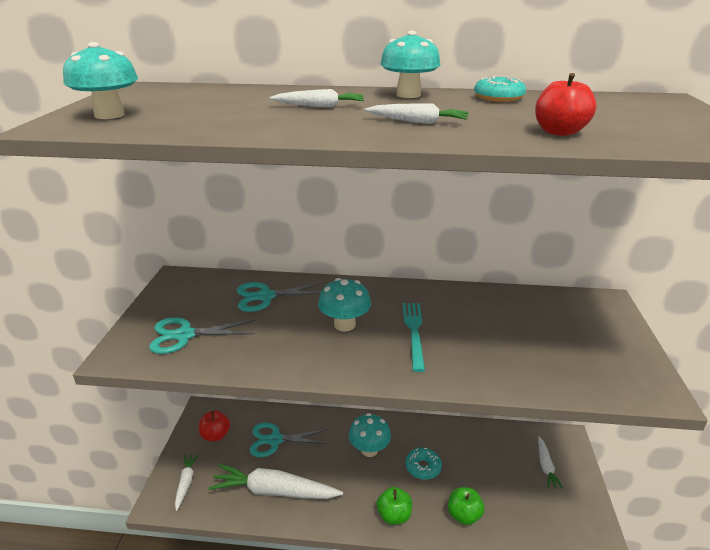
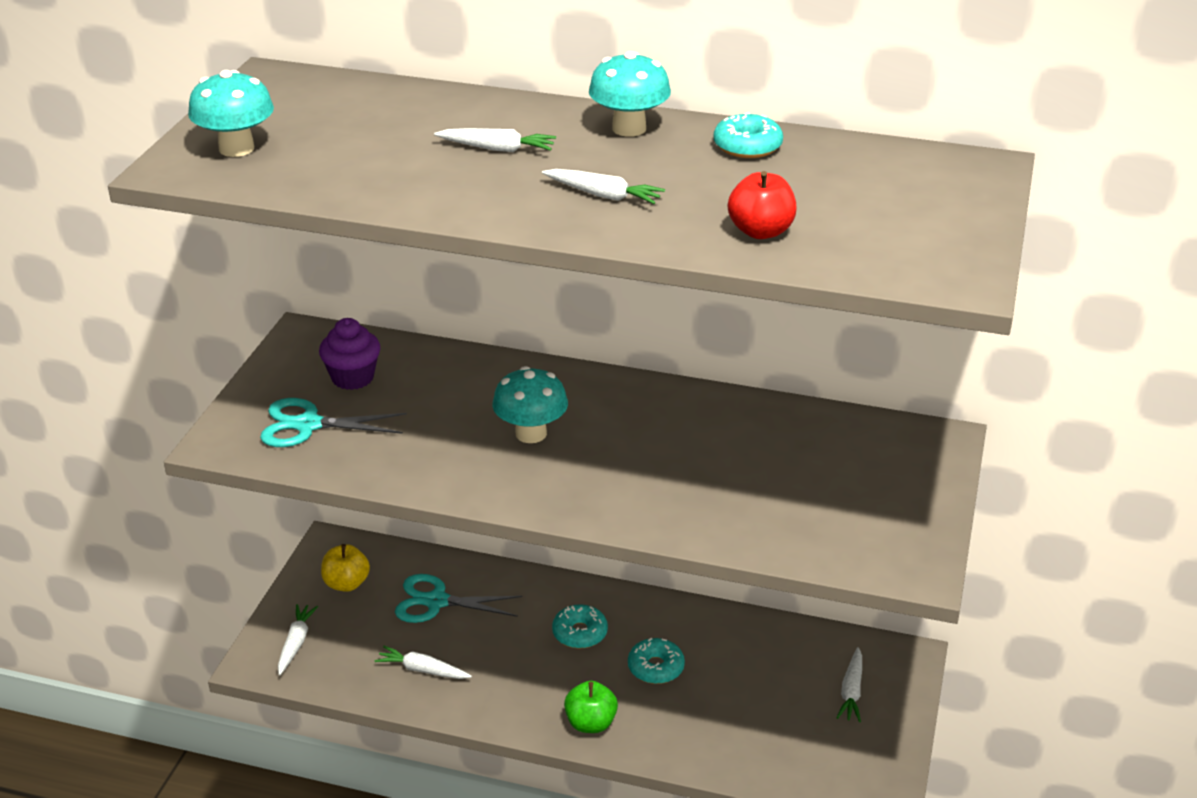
camera: 10 degrees right, 5 degrees up
red apple [199,411,230,441] -> yellow apple [321,544,370,592]
white carrot [208,464,343,499] -> white carrot [375,646,472,679], size x0.50
turquoise scissors [237,282,325,312] -> none
turquoise mushroom [349,413,391,457] -> turquoise donut [552,604,608,649]
turquoise fork [403,303,425,372] -> none
green apple [448,487,484,525] -> none
none -> purple cupcake [319,318,380,390]

